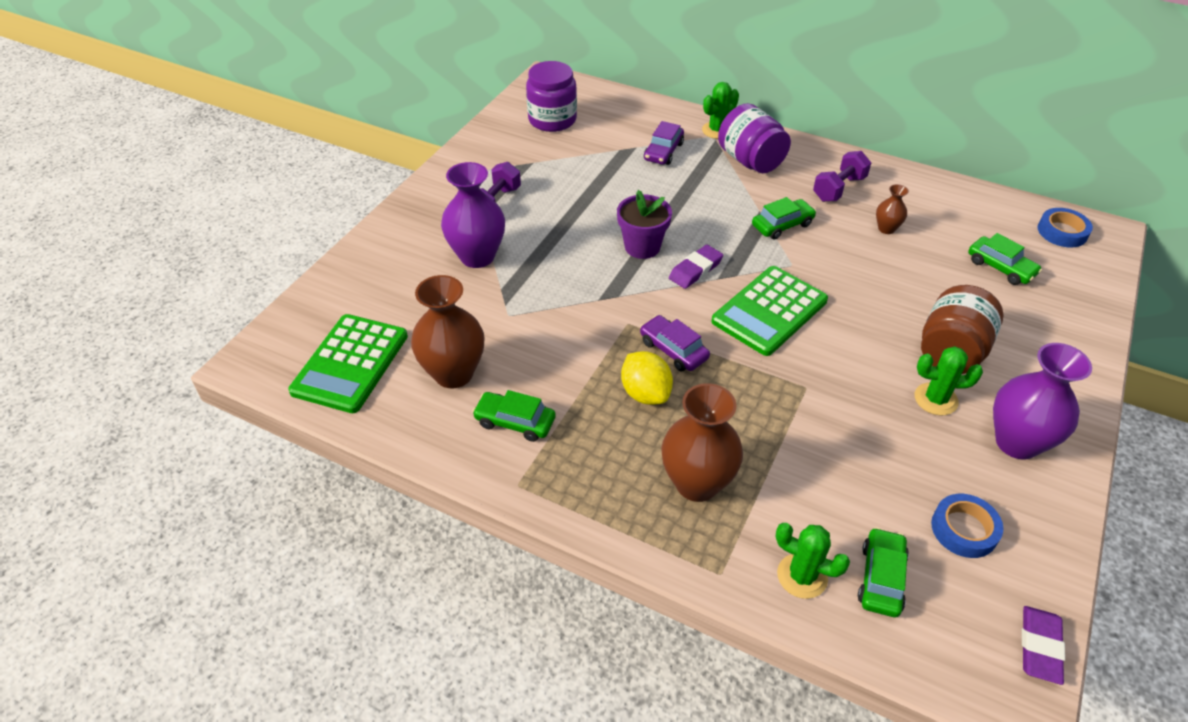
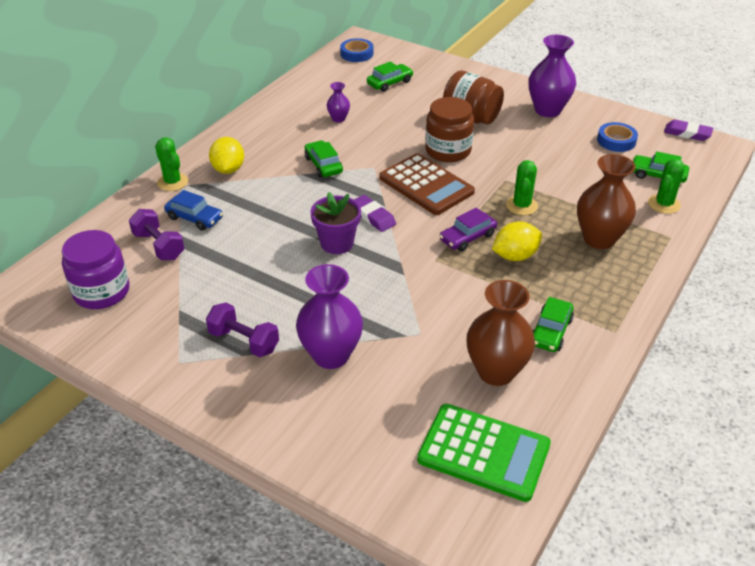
camera: 85 degrees left, 5 degrees down
purple car [644,121,684,165] -> blue car [164,190,223,231]
green calculator [711,266,828,356] -> brown calculator [379,153,475,215]
purple jar [718,103,791,173] -> yellow lemon [209,137,244,174]
purple dumbbell [813,151,871,202] -> purple dumbbell moved to [129,209,184,260]
brown vase [876,184,909,234] -> purple vase [327,82,350,123]
green cactus [915,346,983,415] -> green cactus moved to [506,160,538,215]
none -> brown jar [425,97,474,162]

